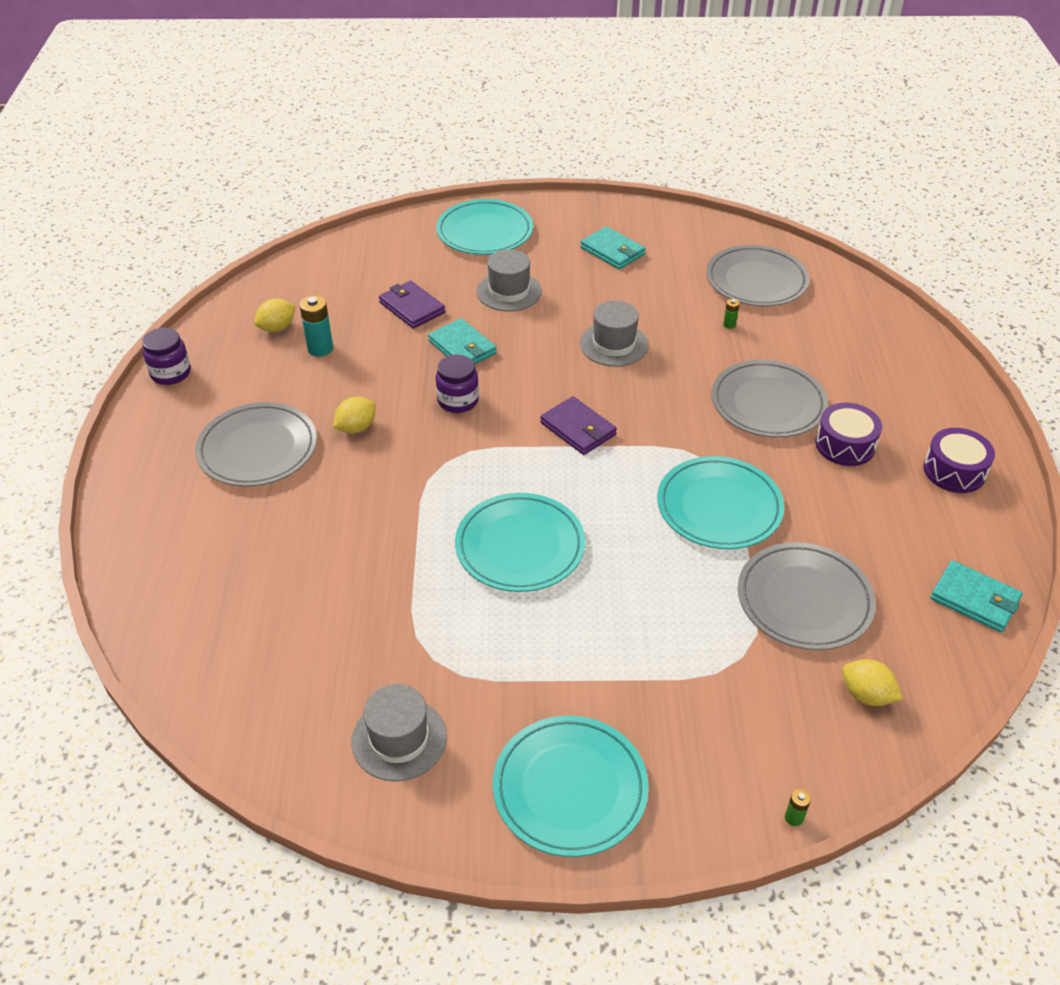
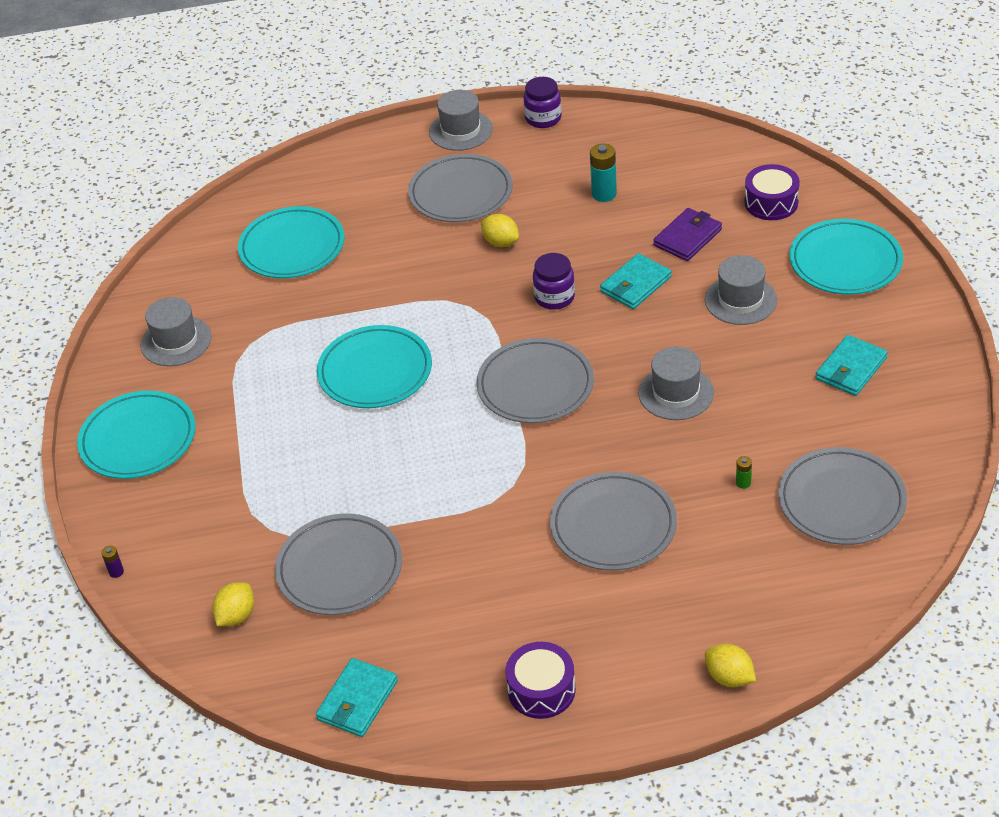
camera: 85 degrees right, 0 degrees up
yellow lemon [254,298,295,332] -> yellow lemon moved to [705,644,756,688]
purple wallet [540,396,617,455] -> grey plate [476,338,594,423]
turquoise plate [657,456,784,549] -> turquoise plate moved to [238,206,345,278]
green battery [785,789,811,826] -> purple battery [101,546,124,578]
purple drum [815,403,882,466] -> purple drum moved to [744,164,800,220]
none -> grey hat [429,90,493,151]

